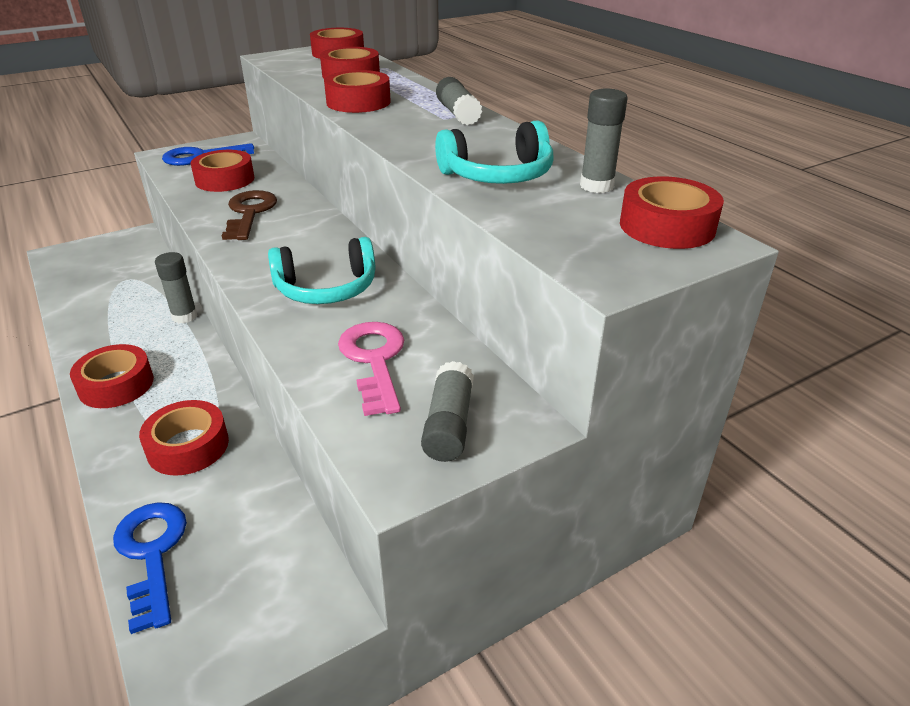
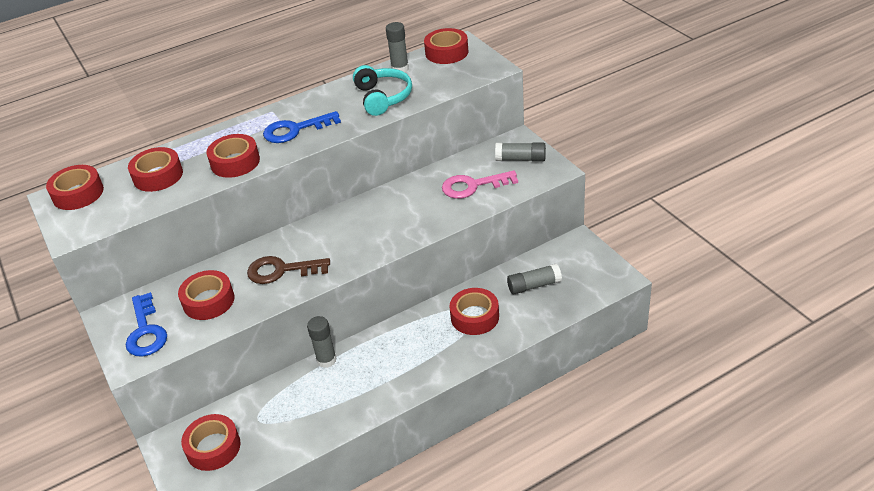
camera: 85 degrees left, 5 degrees up
red tape [70,344,154,408] -> red tape moved to [181,414,241,471]
blue key [113,502,187,634] -> blue key moved to [263,111,341,143]
turquoise headphones [268,237,375,304] -> none
grey glue stick [436,77,482,125] -> grey glue stick moved to [507,264,562,294]

